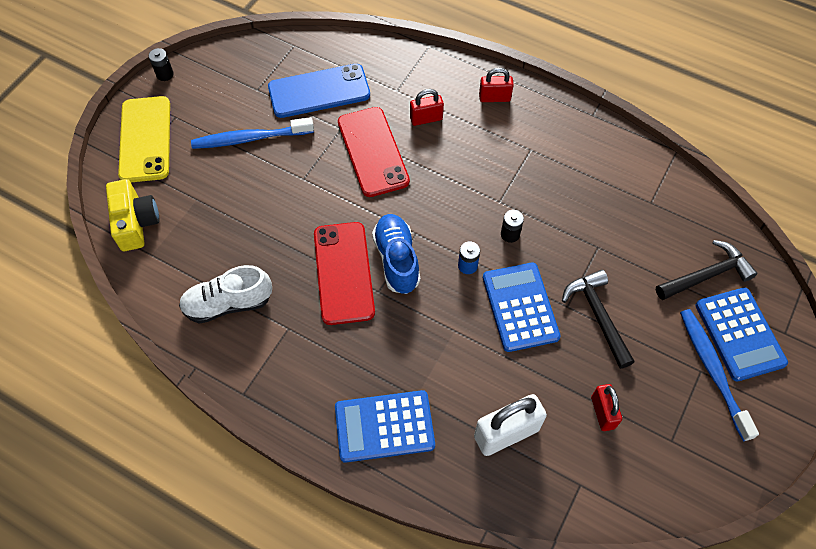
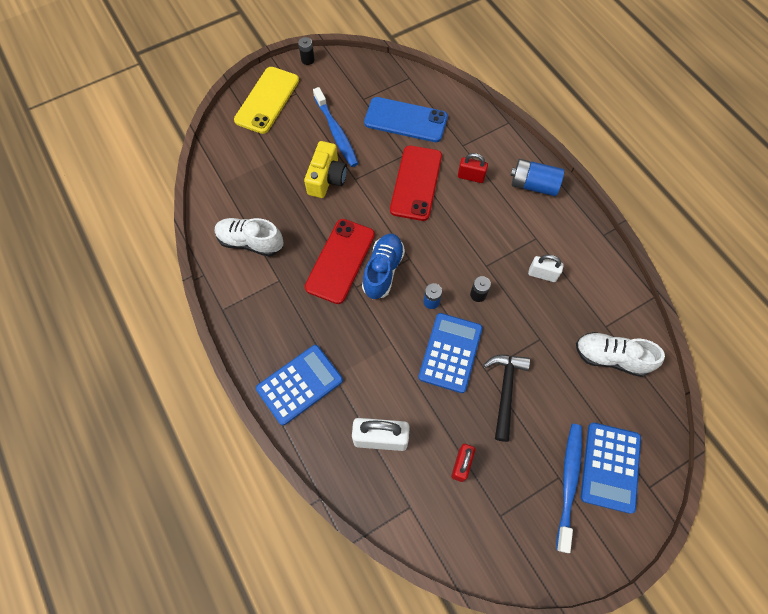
camera: 30 degrees right, 5 degrees up
yellow camera [106,179,159,251] -> yellow camera moved to [304,141,347,198]
blue toothbrush [191,117,314,149] -> blue toothbrush turned 135 degrees counterclockwise [313,87,359,167]
blue calculator [335,390,435,463] -> blue calculator turned 120 degrees clockwise [256,345,343,425]
red padlock [479,68,514,102] -> blue battery [510,159,564,196]
black hammer [656,240,757,300] -> none
none -> white padlock [528,255,564,282]
none -> white shoe [576,332,665,377]

